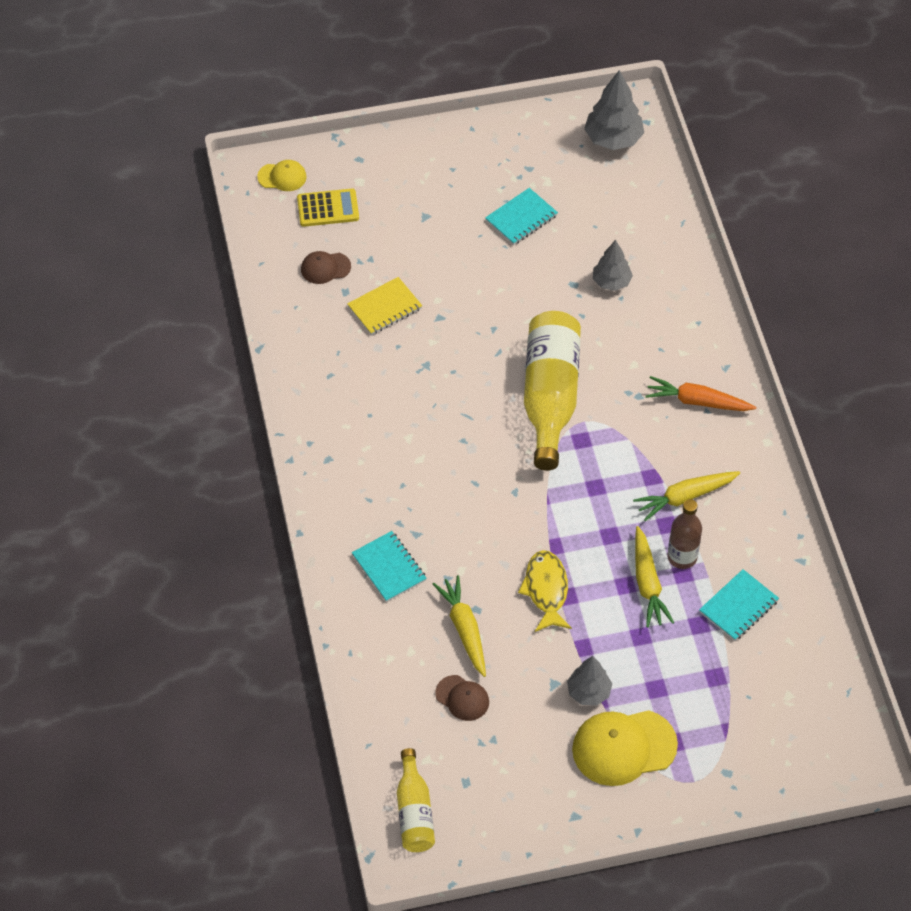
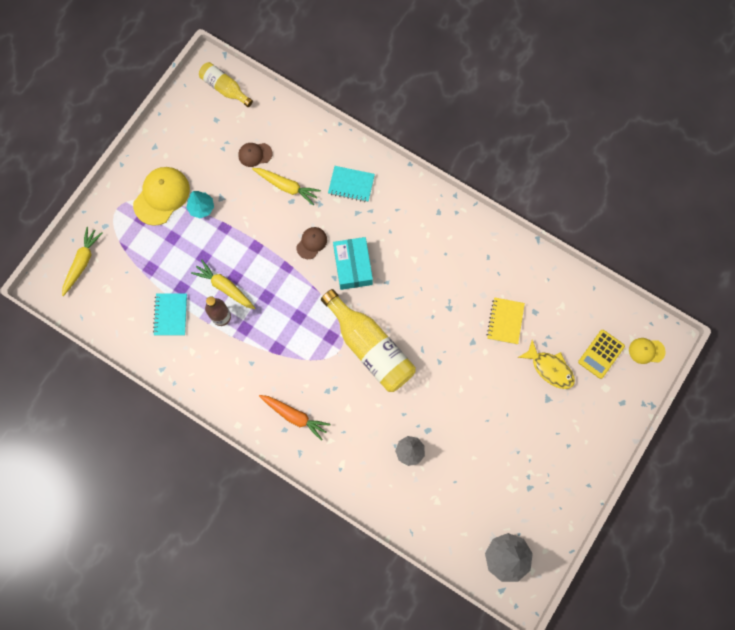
camera: 135 degrees right, 20 degrees up
yellow cap [257,160,307,191] -> yellow cap turned 45 degrees clockwise [629,338,666,364]
brown cap [301,251,351,284] -> brown cap moved to [296,227,327,259]
turquoise notebook [485,188,558,245] -> none
yellow fish [518,550,572,632] -> yellow fish moved to [518,340,575,389]
grey tree [567,656,612,706] -> turquoise tree [186,191,214,218]
yellow carrot [633,471,740,521] -> yellow carrot moved to [62,227,103,296]
orange carrot [645,376,756,411] -> orange carrot turned 60 degrees clockwise [259,395,331,441]
none -> turquoise box [333,237,373,290]

